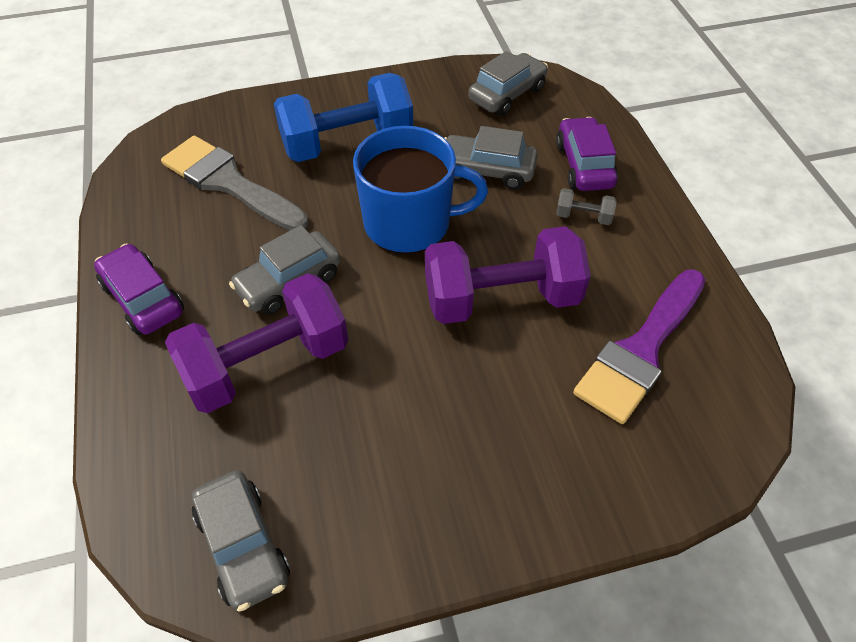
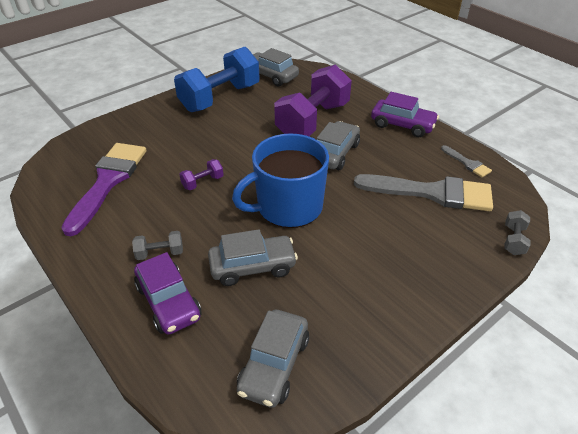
camera: 155 degrees right, 10 degrees down
blue dumbbell [274,73,413,162] -> blue dumbbell moved to [174,47,260,112]
purple dumbbell [425,226,590,324] -> purple dumbbell [179,159,224,190], size x0.41
none -> grey brush [441,145,492,177]
none -> grey dumbbell [504,210,531,255]

